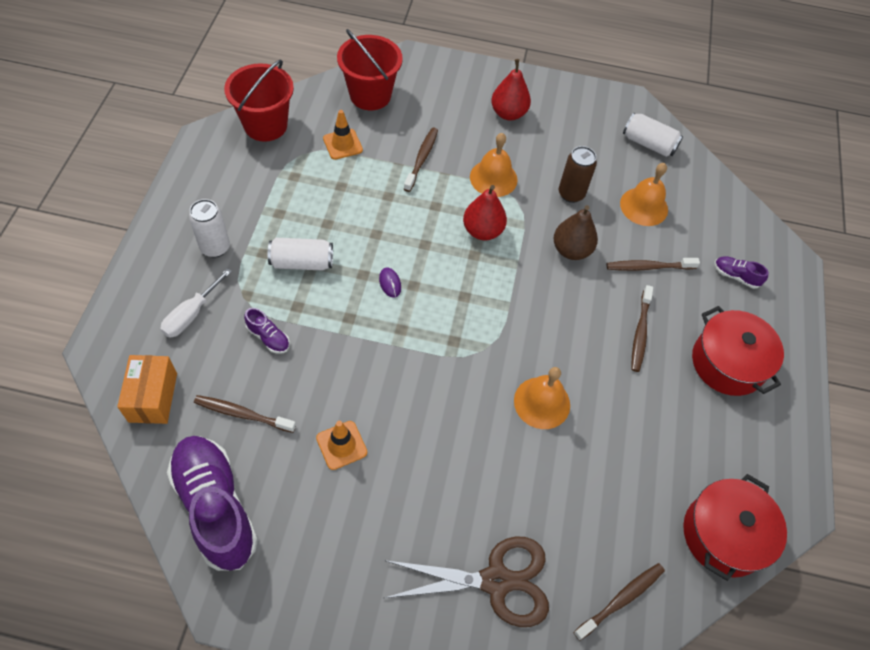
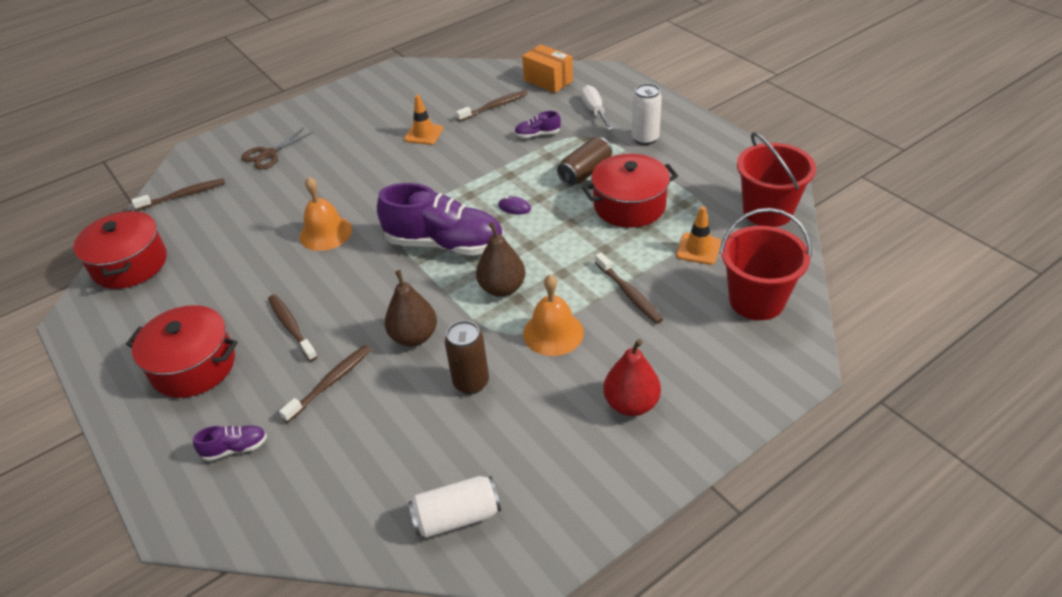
camera: 140 degrees right, 15 degrees down
purple shoe [167,436,258,571] -> purple shoe moved to [377,183,503,256]
white can [268,238,333,271] -> brown can [557,137,612,186]
brown scissors [384,536,549,627] -> brown scissors [241,127,314,170], size x0.63
red pear [463,185,507,240] -> brown pear [476,222,525,297]
brown toothbrush [574,563,665,641] -> brown toothbrush turned 120 degrees counterclockwise [132,178,225,211]
orange bell [620,163,668,226] -> none
none -> red pot [582,154,678,228]

